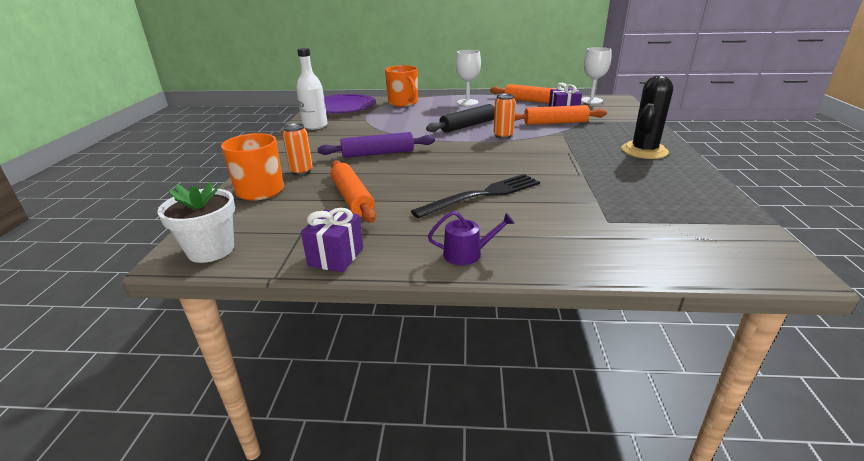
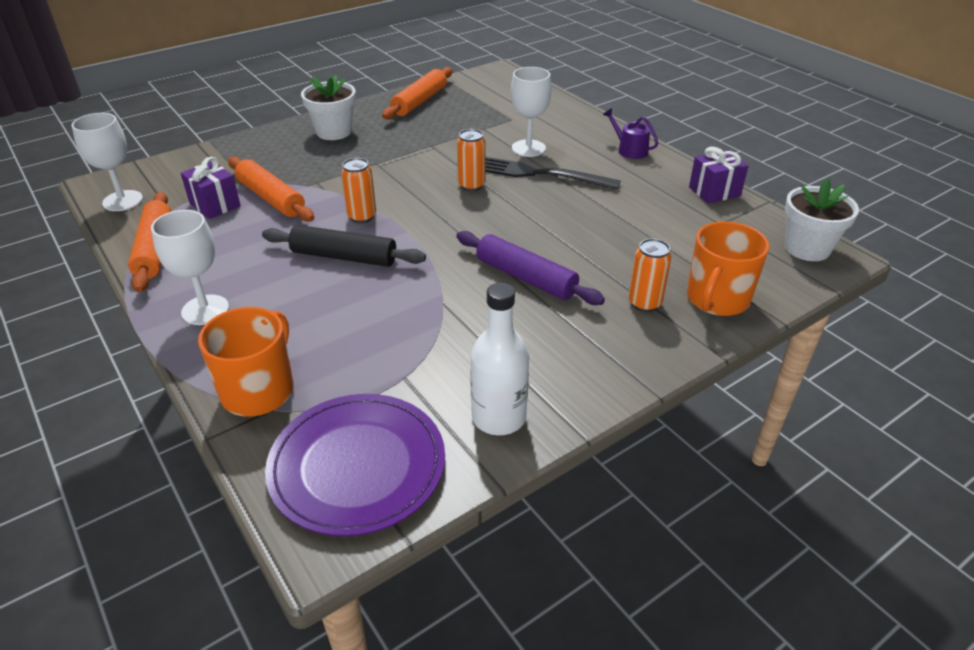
camera: 130 degrees left, 10 degrees up
orange rolling pin [330,160,376,223] -> orange rolling pin moved to [382,67,453,119]
black cactus [621,75,673,159] -> white flower pot [301,75,356,140]
none -> orange can [457,129,486,191]
none -> white goblet [511,67,551,157]

